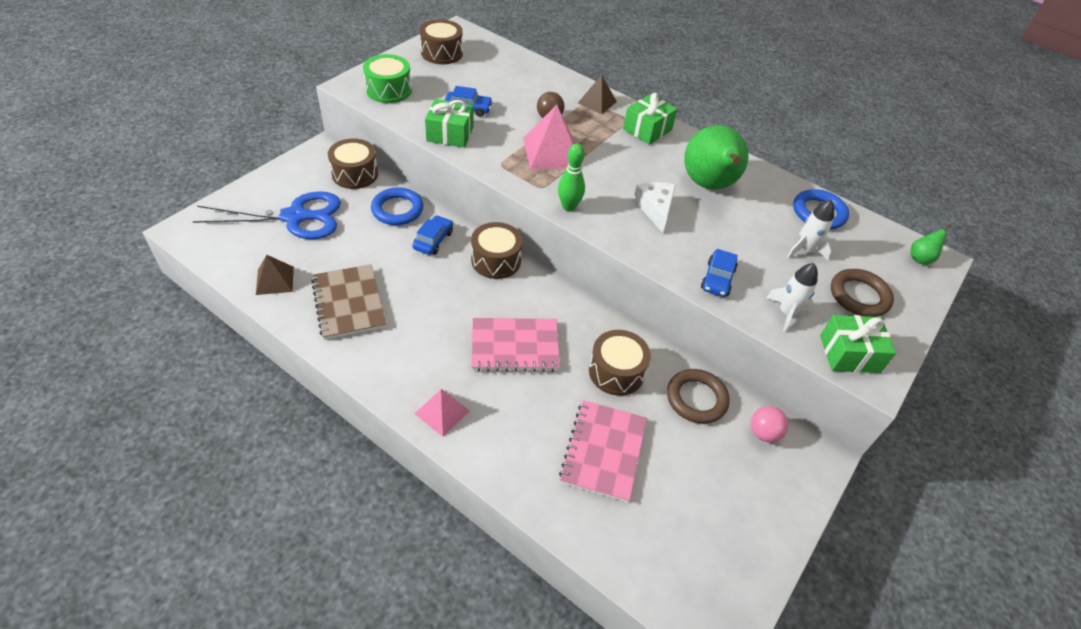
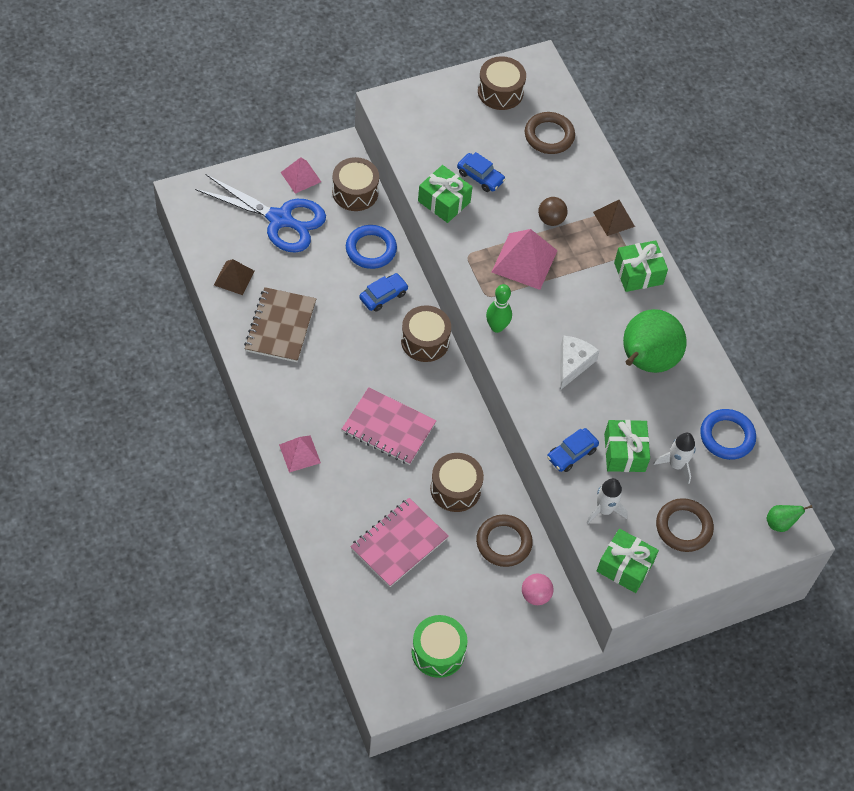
camera: 30 degrees right, 10 degrees up
green drum [363,54,412,103] -> green drum moved to [412,615,467,678]
none -> pink pyramid [281,157,321,194]
none -> brown ring [525,112,575,154]
none -> green gift [604,420,650,472]

